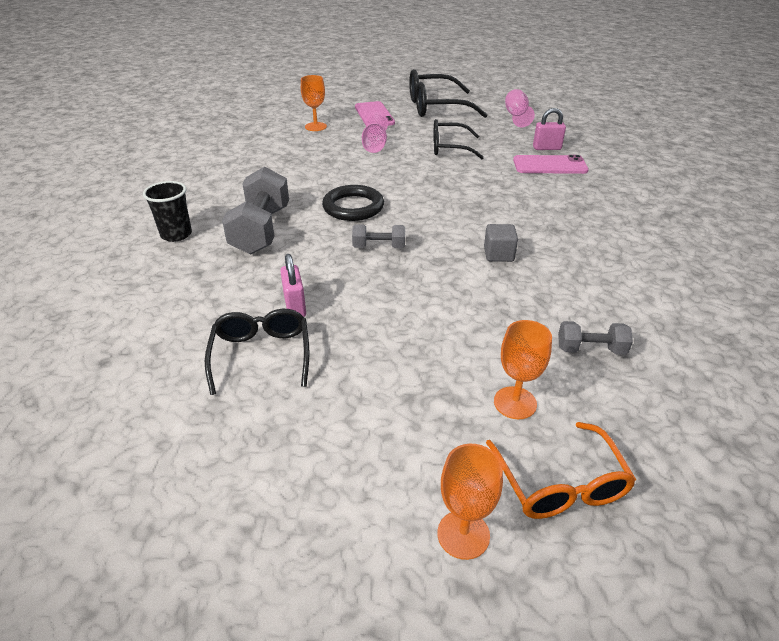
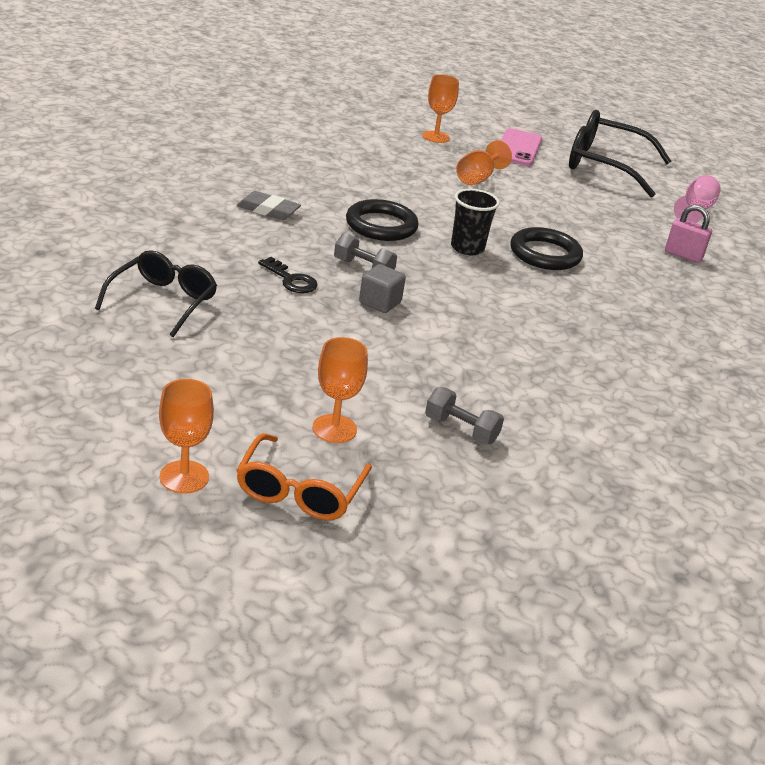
camera: 25 degrees right, 5 degrees down
black cup [143,181,192,242] -> black cup moved to [451,189,500,255]
grey dumbbell [222,167,289,254] -> grey eraser [237,191,301,220]
pink padlock [280,254,306,317] -> none
pink goblet [362,112,388,153] -> orange goblet [456,140,512,185]
black glasses [433,119,484,159] -> none
grey cube [484,224,518,262] -> grey cube moved to [359,264,406,313]
pink phone [513,155,589,174] -> none
none -> black key [258,257,318,293]
none -> black ring [510,227,583,270]

